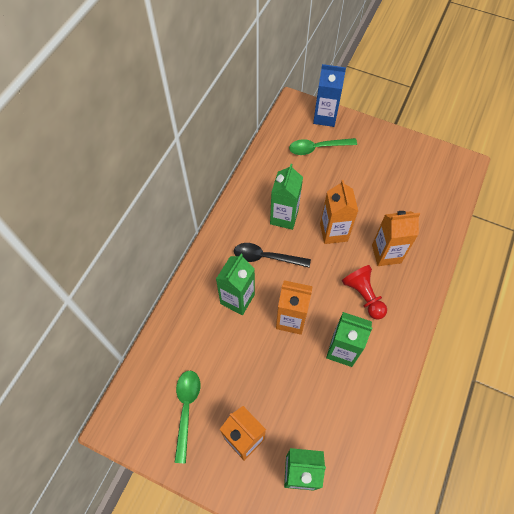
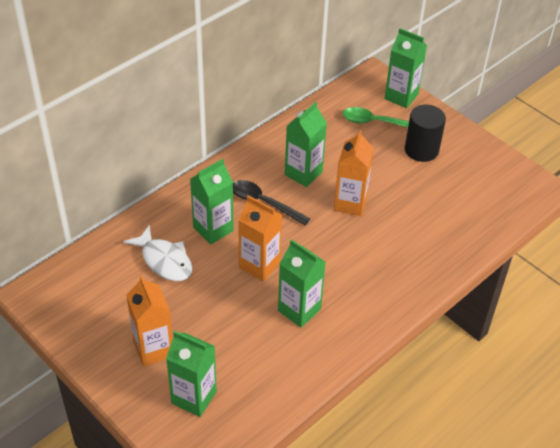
camera: 20 degrees right, 15 degrees down
green spoon [174,371,200,463] -> none
blue carton [313,64,346,127] -> green carton [384,28,427,108]
red pawn [342,265,387,319] -> none
orange carton [372,211,420,266] -> none
none -> white fish [123,225,193,281]
none -> black cylinder [405,105,446,162]

